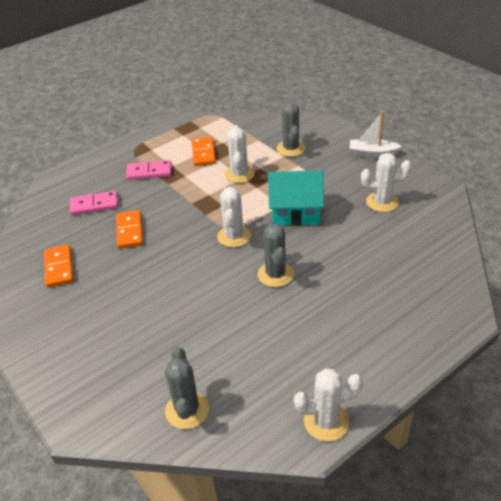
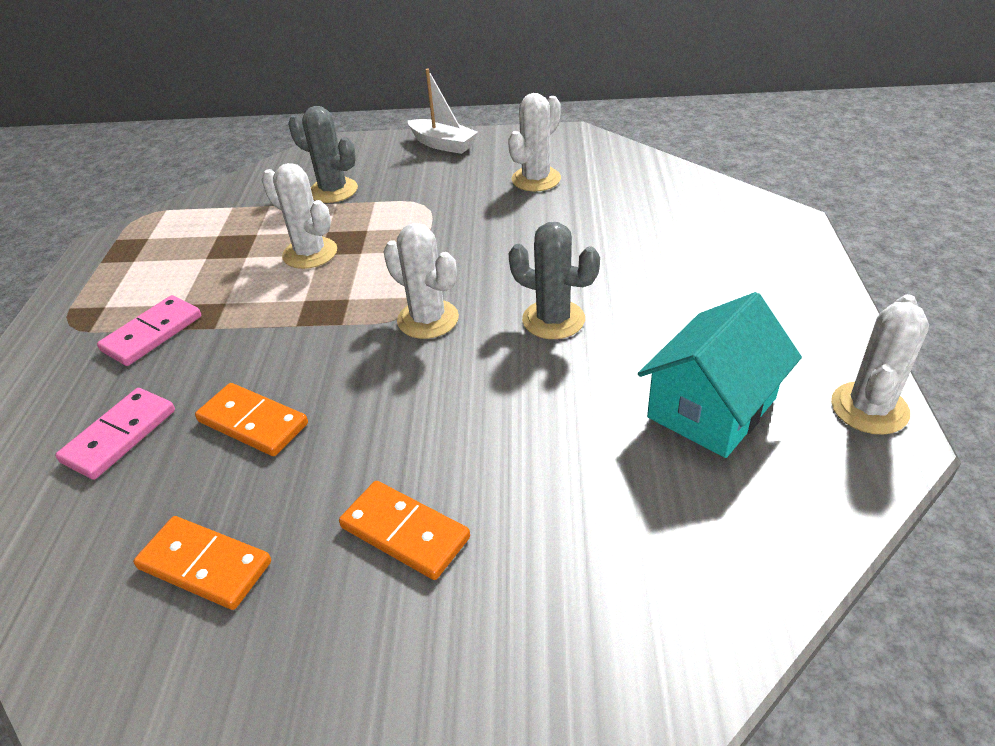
camera: 50 degrees left, 0 degrees up
grey cactus [165,347,209,429] -> none
orange domino [192,137,216,166] -> orange domino moved to [339,481,470,580]
turquoise house [268,170,324,226] -> turquoise house moved to [638,292,802,458]
white boat [350,111,402,158] -> white boat turned 105 degrees counterclockwise [408,69,478,154]

